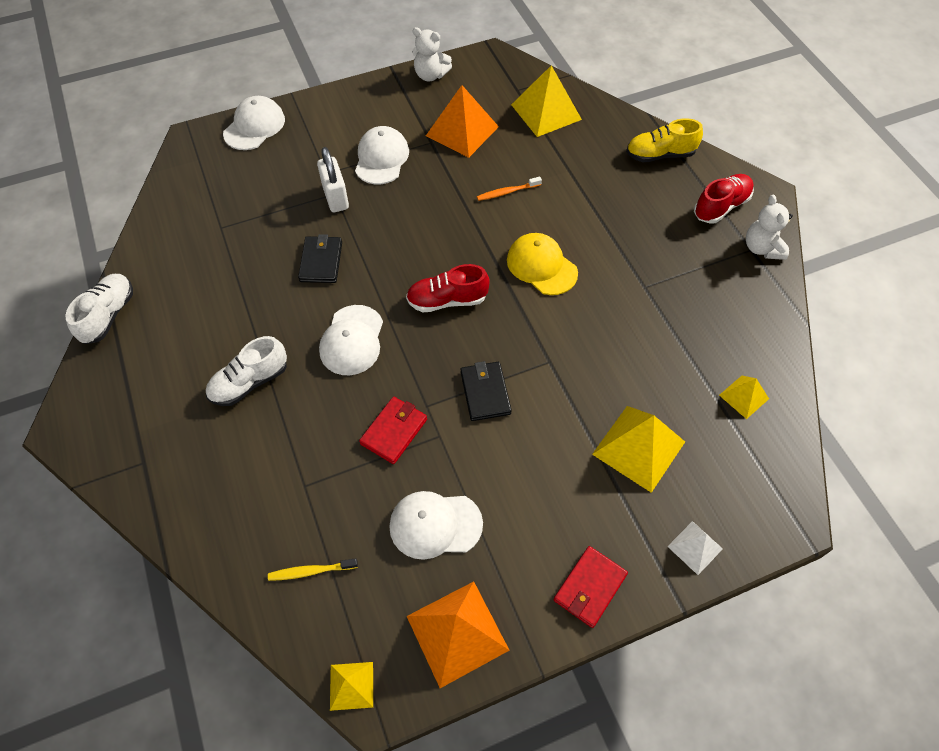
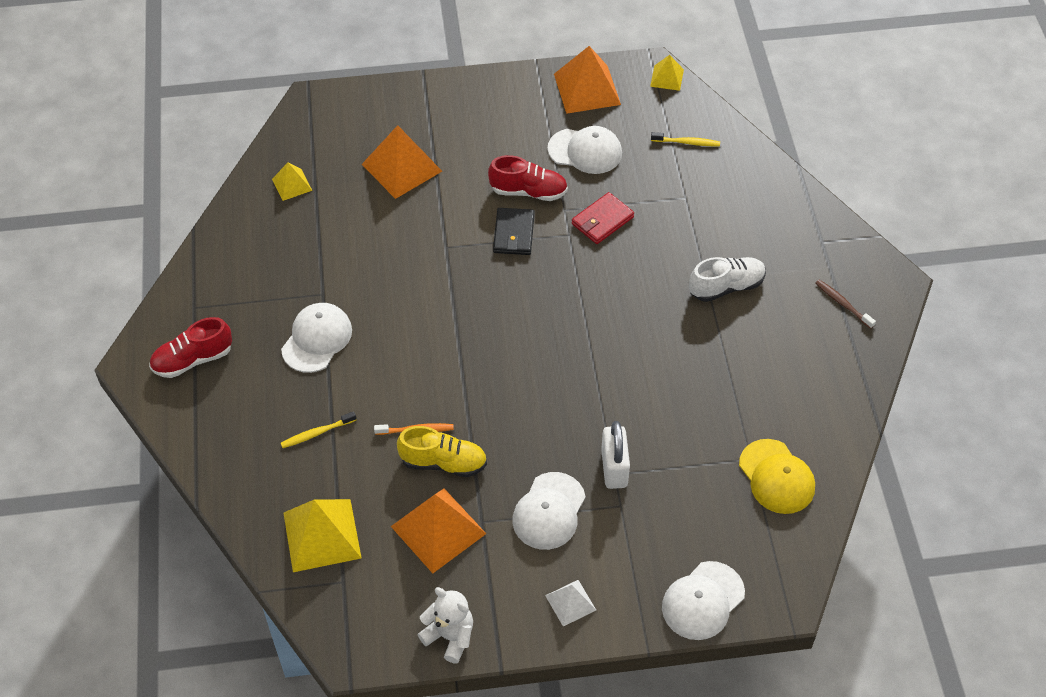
camera: 165 degrees left, 5 degrees down
white shoe [65,274,133,344] -> none
black wallet [298,234,342,283] -> none
white cap [319,305,383,375] -> white cap moved to [281,303,352,373]
red shoe [406,264,490,312] -> red shoe moved to [488,155,568,201]
yellow cap [507,233,578,295] -> yellow cap moved to [739,439,815,514]
red wallet [554,546,628,628] -> none
yellow pyramid [592,406,685,493] -> orange pyramid [362,125,442,199]
yellow shoe [626,118,703,162] -> yellow shoe moved to [397,426,487,477]
white pyramid [667,521,723,575] -> white pyramid moved to [545,580,596,626]
white teddy bear [746,195,793,260] -> none
none -> yellow toothbrush [281,411,356,448]
none -> brown toothbrush [816,280,876,329]

